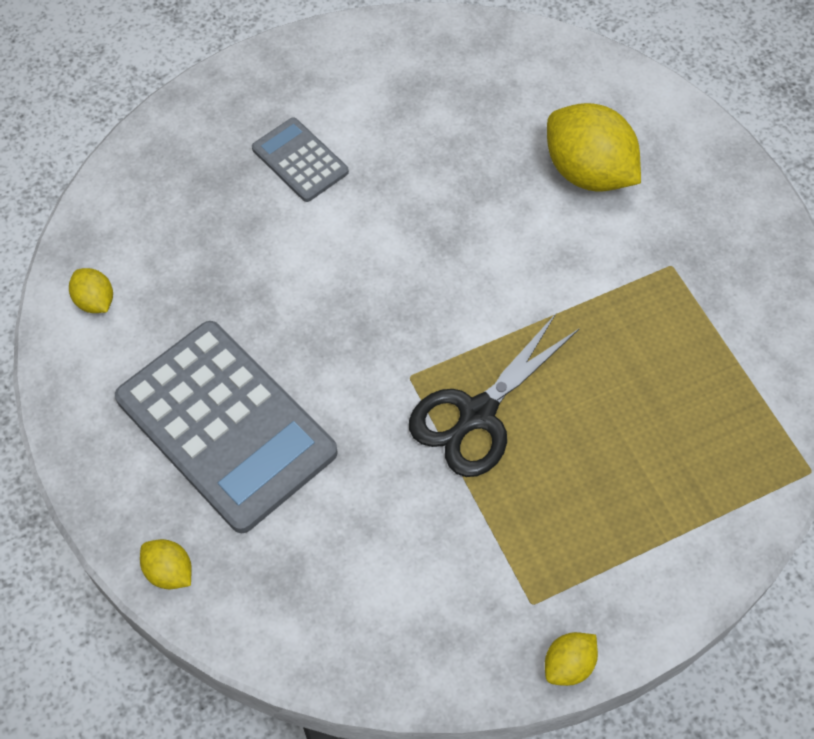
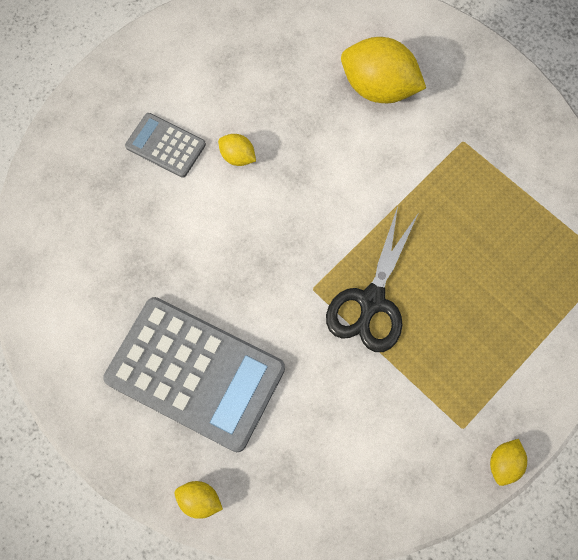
camera: 20 degrees left, 10 degrees up
yellow lemon [69,268,113,313] -> yellow lemon moved to [218,134,256,166]

